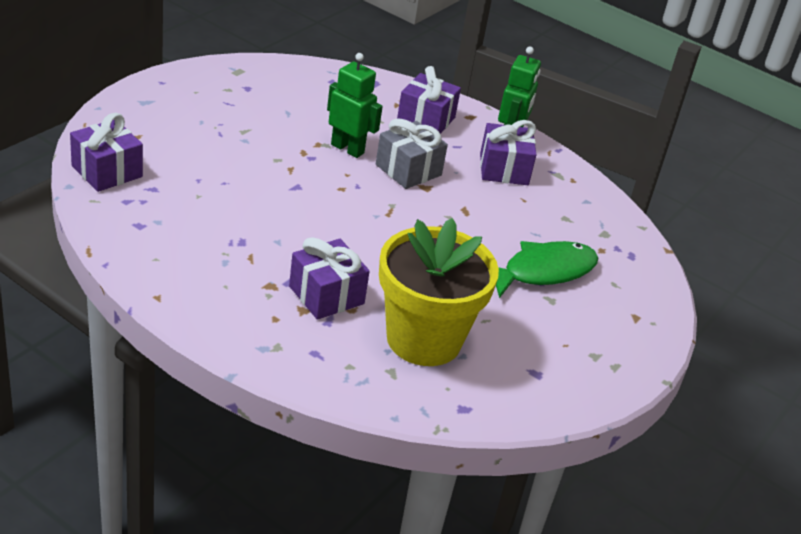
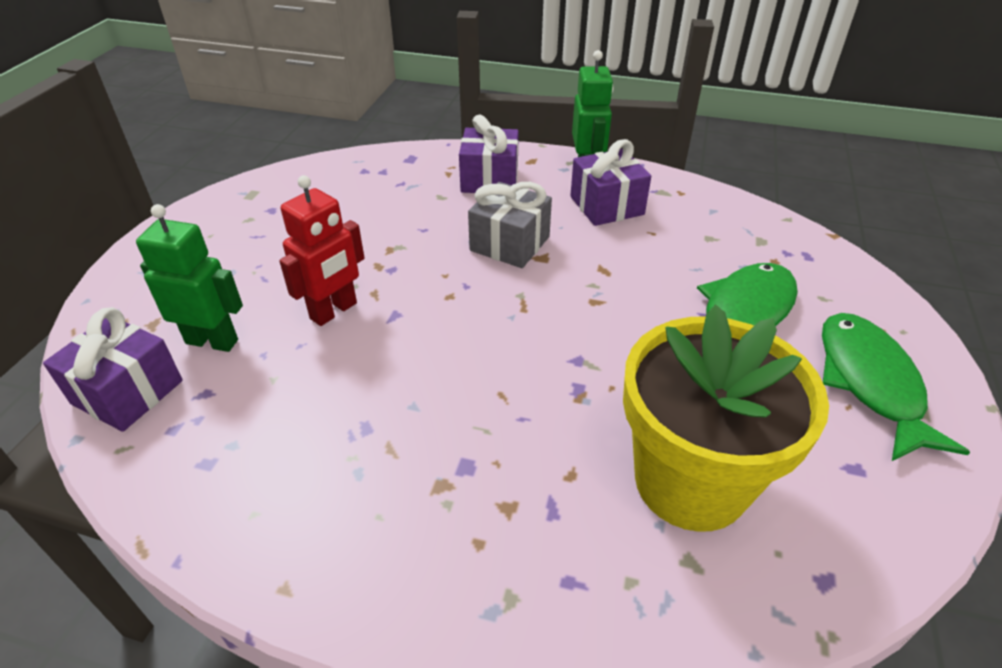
camera: 15 degrees left, 5 degrees up
purple gift [289,237,370,320] -> none
green robot [327,53,383,158] -> green robot moved to [136,204,243,352]
none -> red robot [279,175,364,326]
none -> green fish [822,313,970,461]

